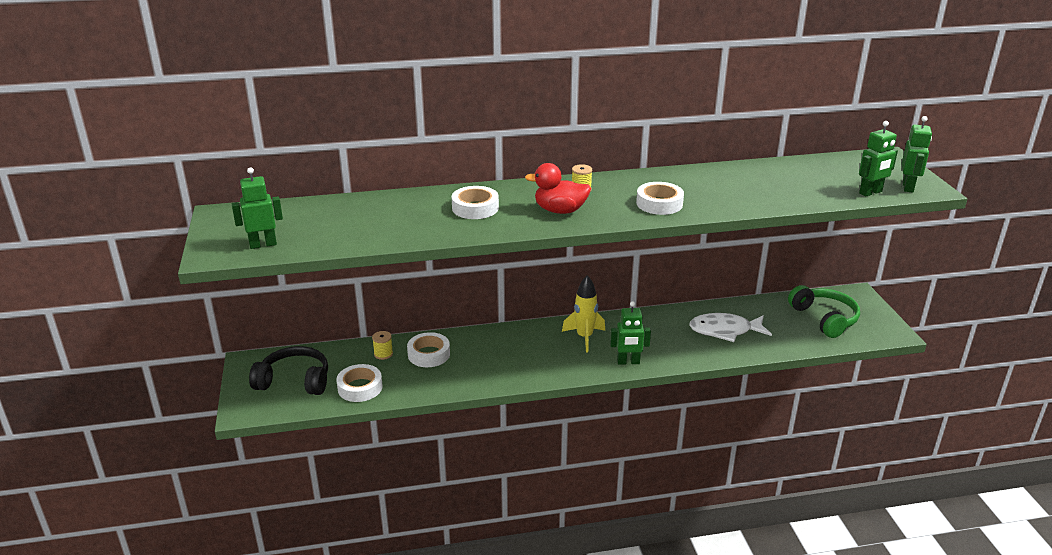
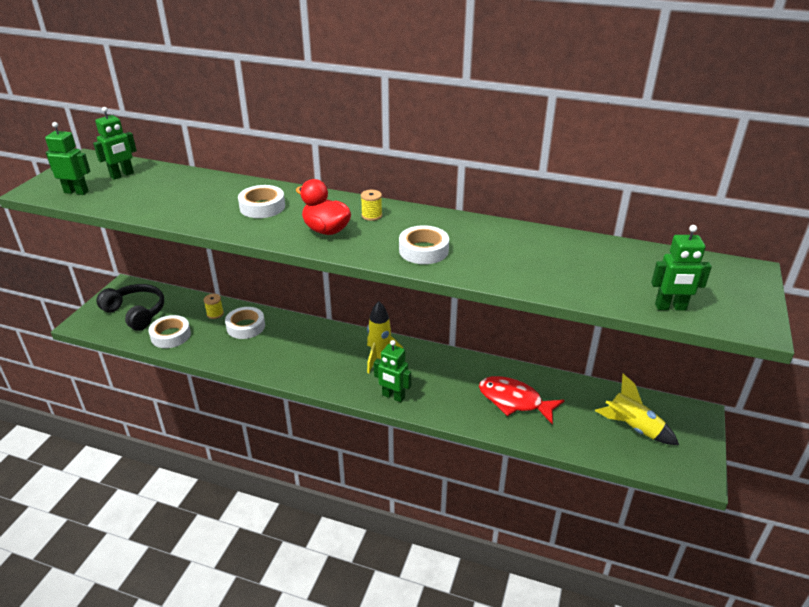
camera: 30 degrees right, 5 degrees up
white fish [689,313,772,342] -> red fish [479,376,565,425]
green headphones [788,285,860,338] -> yellow rocket [595,374,679,445]
green robot [902,116,932,193] -> green robot moved to [93,107,137,180]

